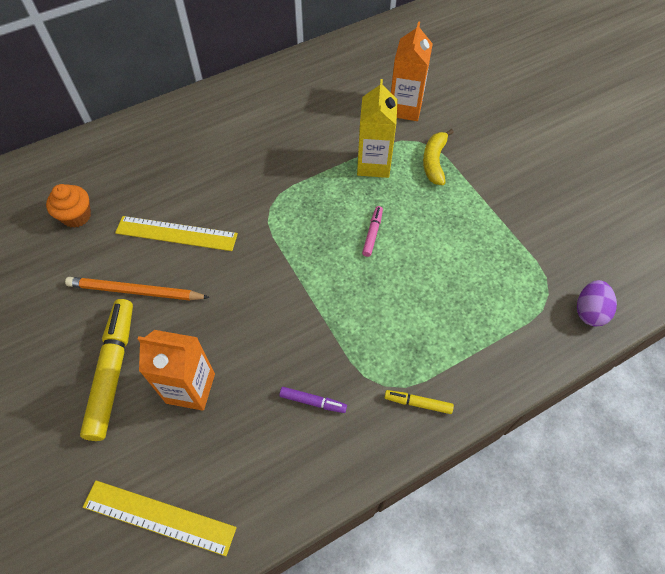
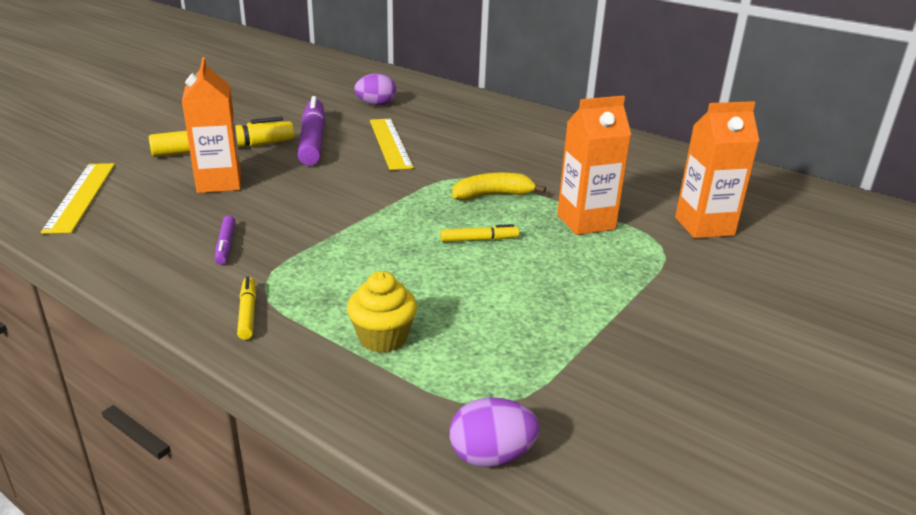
camera: 65 degrees right, 30 degrees down
orange cupcake [46,184,91,228] -> purple egg [354,73,396,106]
orange pencil [65,277,210,300] -> purple marker [298,96,325,166]
yellow carton [357,79,398,178] -> orange carton [557,96,631,235]
pink marker [362,206,383,257] -> yellow marker [441,224,519,242]
yellow banana [423,129,454,185] -> yellow banana moved to [452,173,546,200]
none -> yellow cupcake [347,271,417,353]

